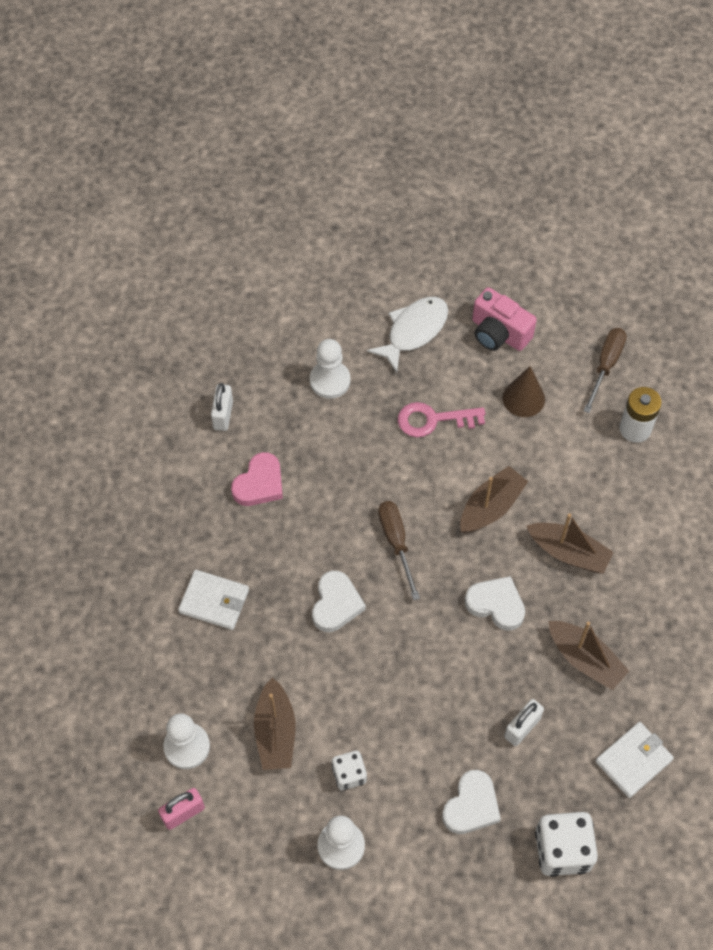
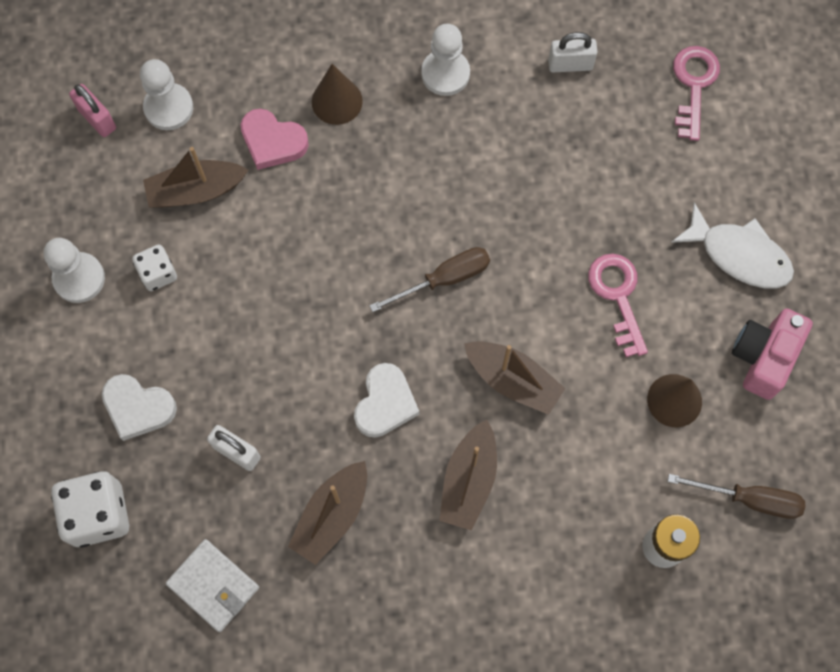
camera: 80 degrees right, 10 degrees up
white wallet [178,570,249,630] -> brown cone [312,64,363,125]
pink heart [231,452,283,506] -> pink heart moved to [240,109,309,170]
white pawn [310,339,350,399] -> white pawn moved to [421,24,470,96]
white heart [312,571,366,632] -> none
none -> pink key [673,46,720,141]

